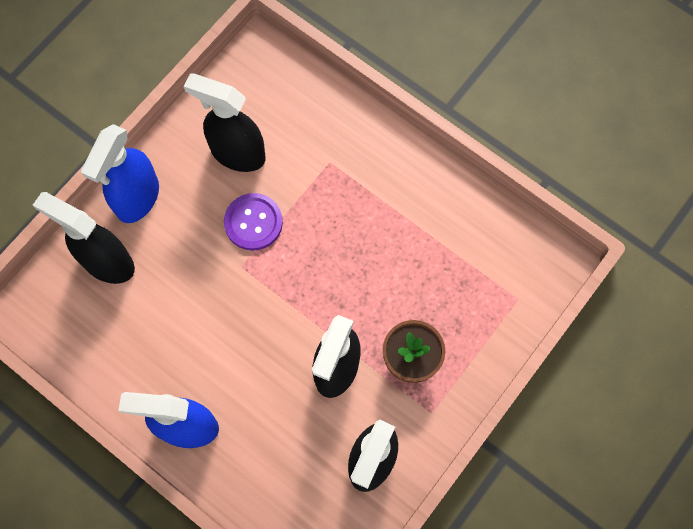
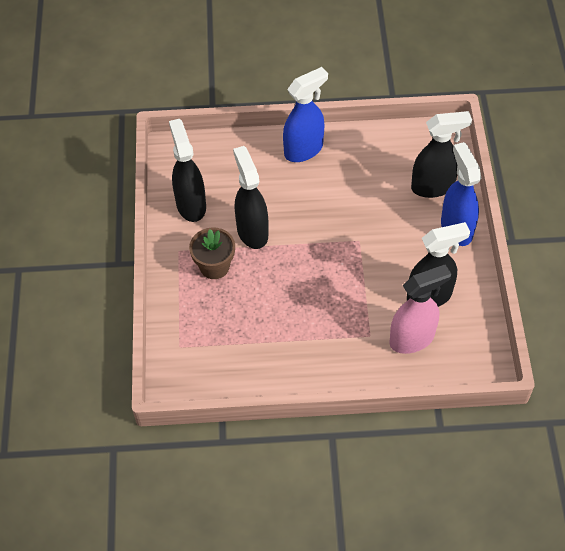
camera: 140 degrees right, 15 degrees down
purple button [224,193,283,251] -> none
none -> pink spray bottle [390,264,451,354]

